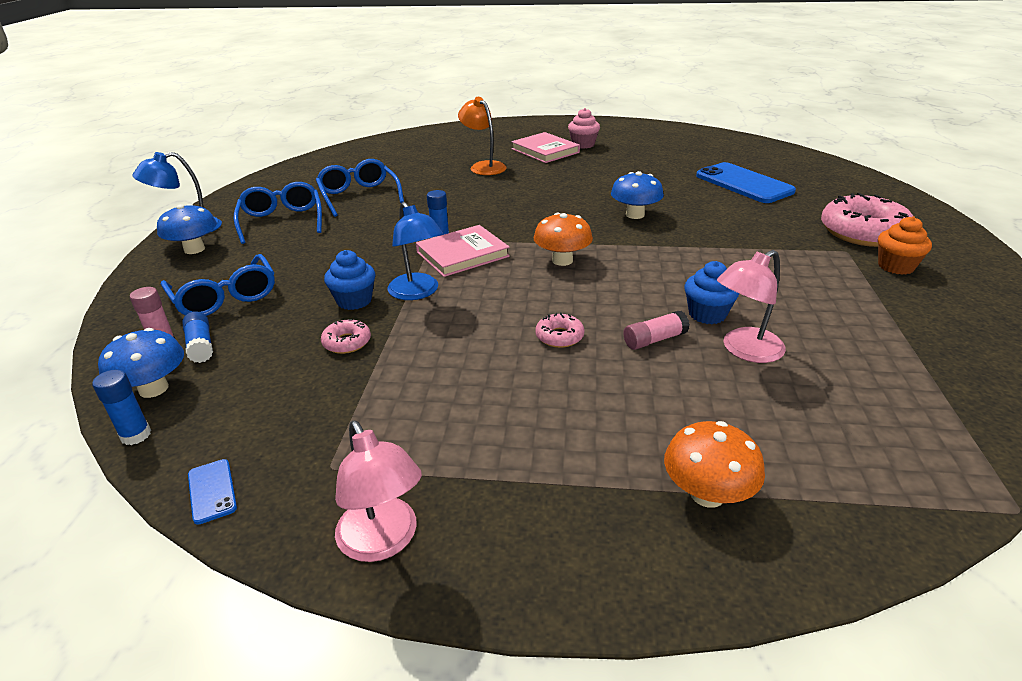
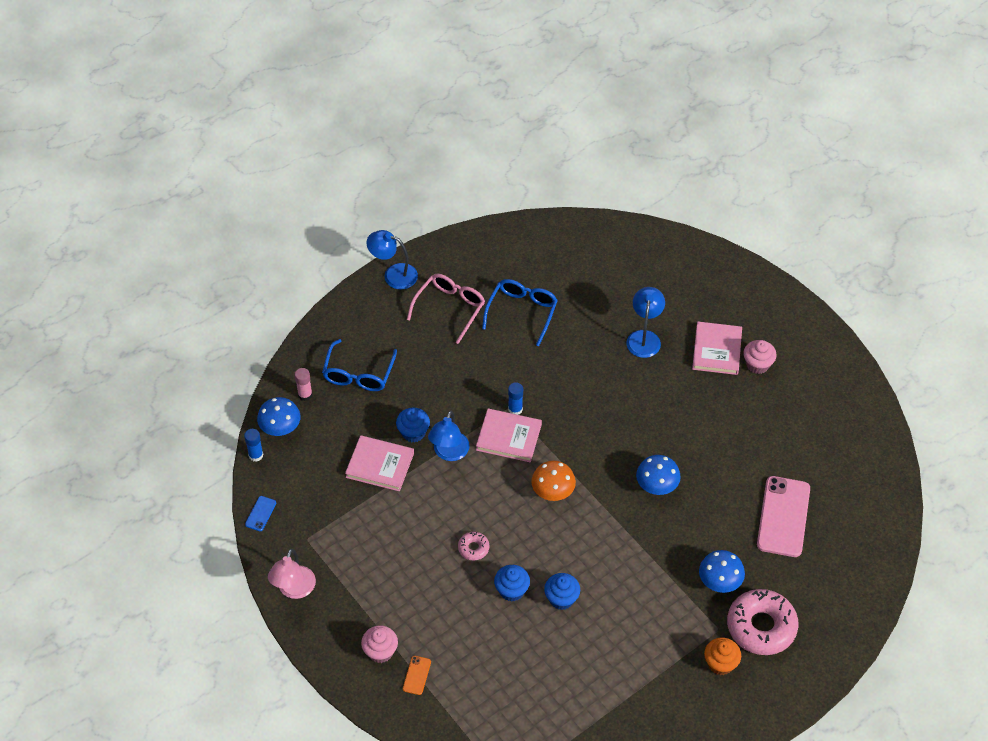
camera: 45 degrees right, 20 degrees up
blue mushroom [157,204,217,254] -> blue mushroom moved to [699,550,745,593]
blue glue stick [182,312,213,363] -> none
blue glasses [234,182,322,244] -> pink glasses [407,274,485,344]
pink donut [321,319,371,354] -> pink book [345,435,414,492]
orange lamp [458,97,506,175] -> blue lamp [627,287,665,358]
pink glue stick [623,311,690,350] -> blue cupcake [494,565,530,602]
orange mushroom [664,421,765,508] -> orange phone [403,656,431,695]
blue phone [696,162,796,203] -> pink phone [757,476,810,557]
pink lamp [717,250,786,363] -> none
none -> pink cupcake [361,625,398,663]

